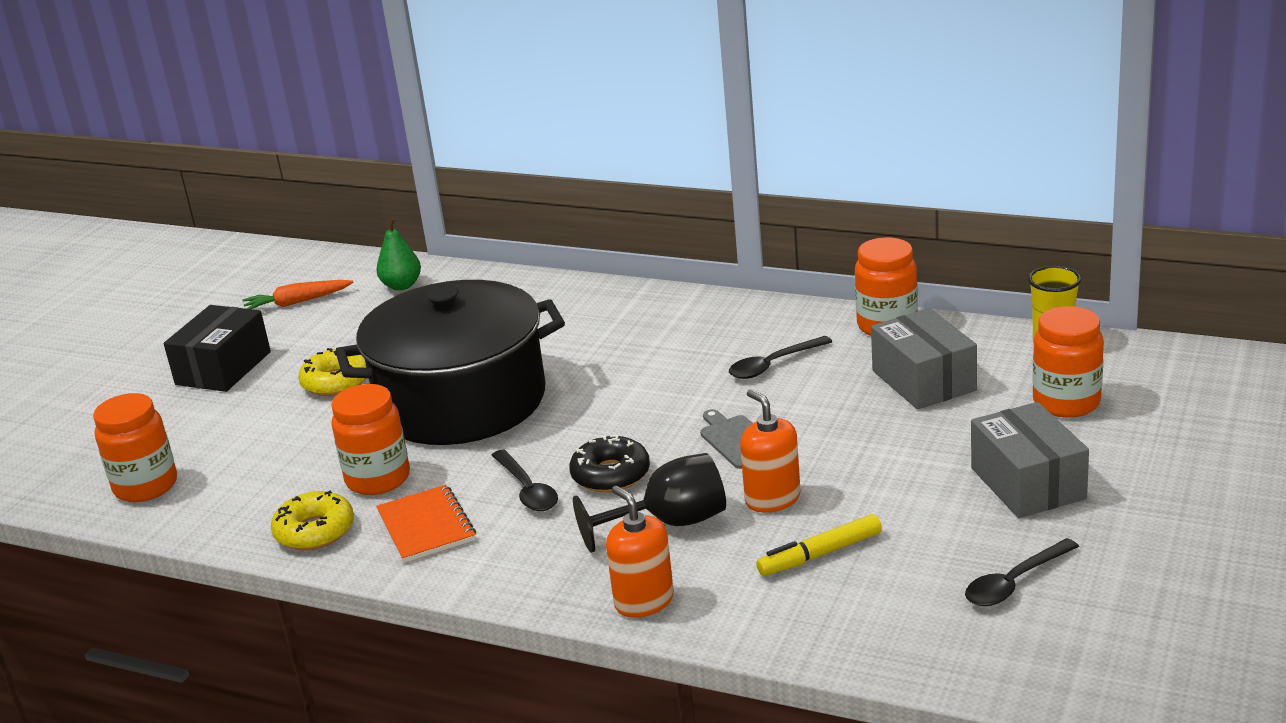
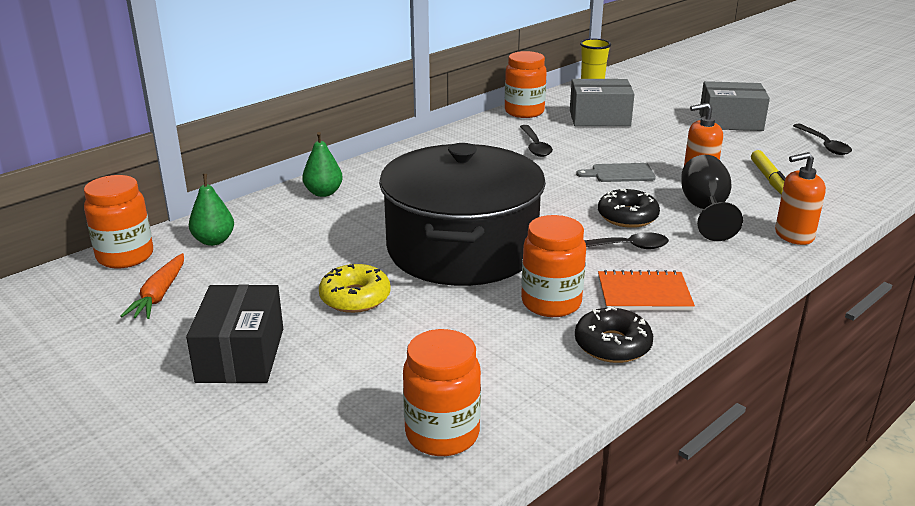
camera: 70 degrees left, 0 degrees up
black box [164,305,271,392] -> black box turned 45 degrees clockwise [186,284,283,383]
yellow donut [271,490,354,550] -> black donut [575,307,653,363]
orange jar [1032,306,1104,418] -> orange jar moved to [84,175,153,269]
none -> green pear [302,132,343,197]

